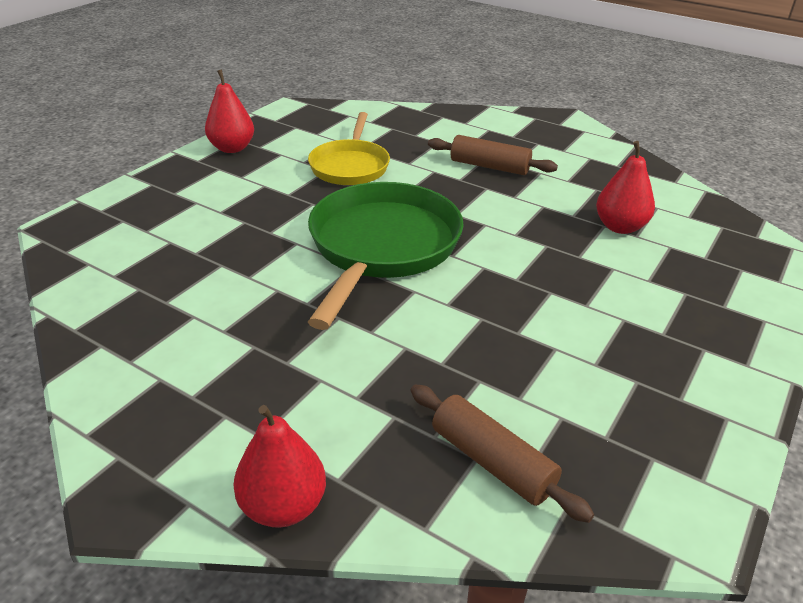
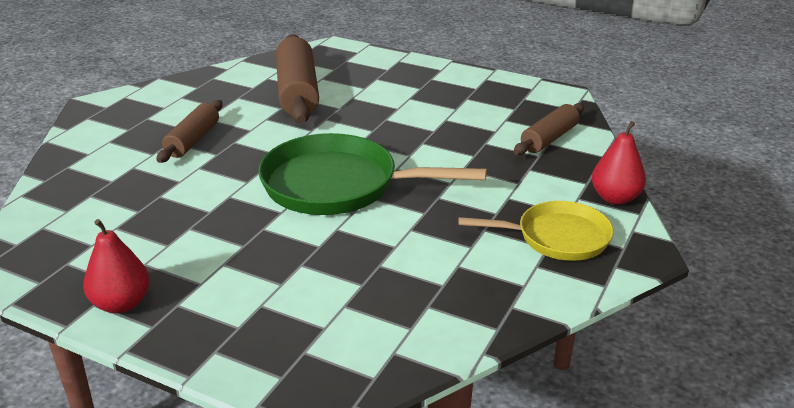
camera: 95 degrees left, 5 degrees down
yellow pan [308,112,390,185] -> yellow pan moved to [458,201,614,261]
red pear [596,141,655,234] -> brown rolling pin [276,34,319,123]

